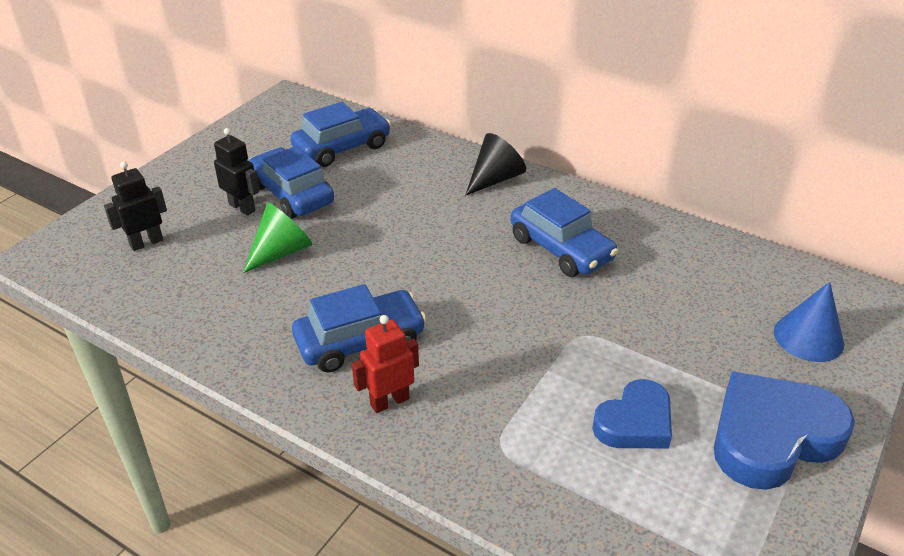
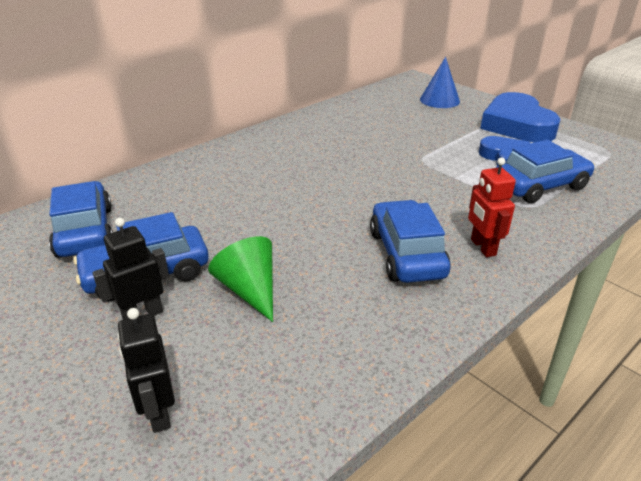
camera: 75 degrees left, 5 degrees down
black cone [465,133,526,196] -> none
blue car [510,188,618,277] -> blue car moved to [496,140,595,203]

